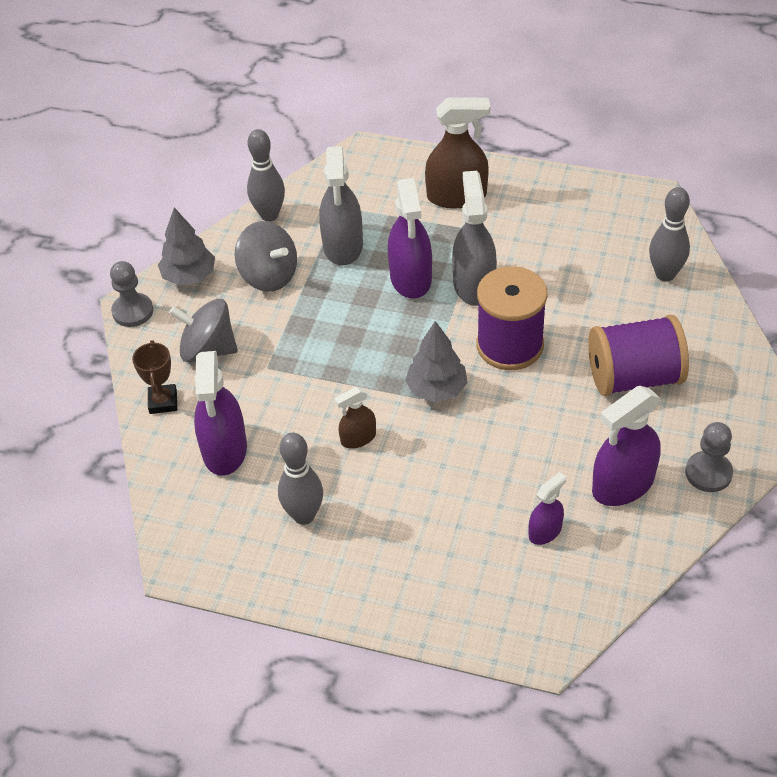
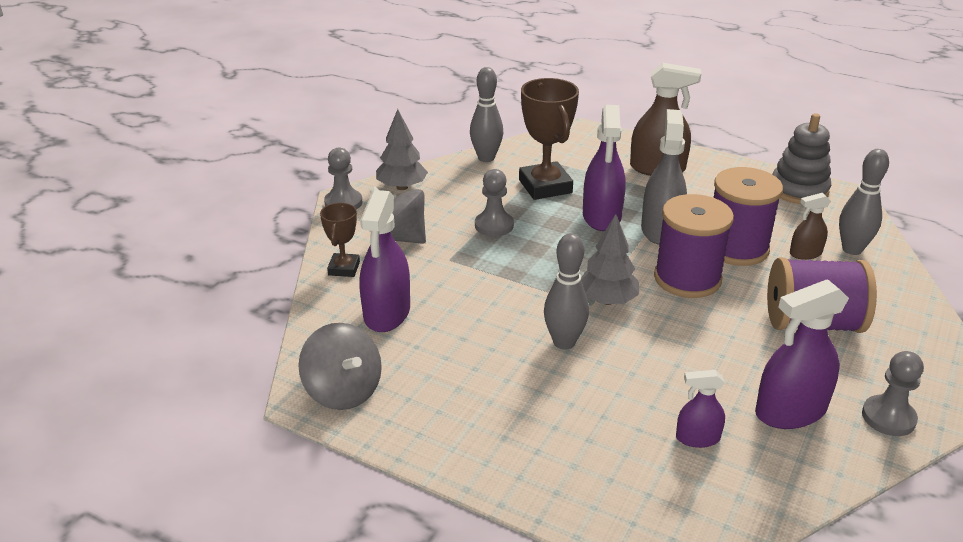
camera: 10 degrees right, 15 degrees down
grey spinning top [235,221,297,292] -> grey spinning top moved to [298,323,382,410]
grey bowling pin [278,433,323,525] -> grey bowling pin moved to [544,233,589,350]
grey spray bottle [319,146,363,265] -> brown trophy [519,78,579,200]
brown spray bottle [334,387,376,448] -> brown spray bottle moved to [790,193,831,260]
purple spray bottle [529,472,566,545] -> purple spray bottle turned 150 degrees counterclockwise [676,370,725,448]
none -> grey pawn [475,169,514,237]
none -> purple spool [713,167,783,266]
none -> grey stacking toy [772,113,831,204]

